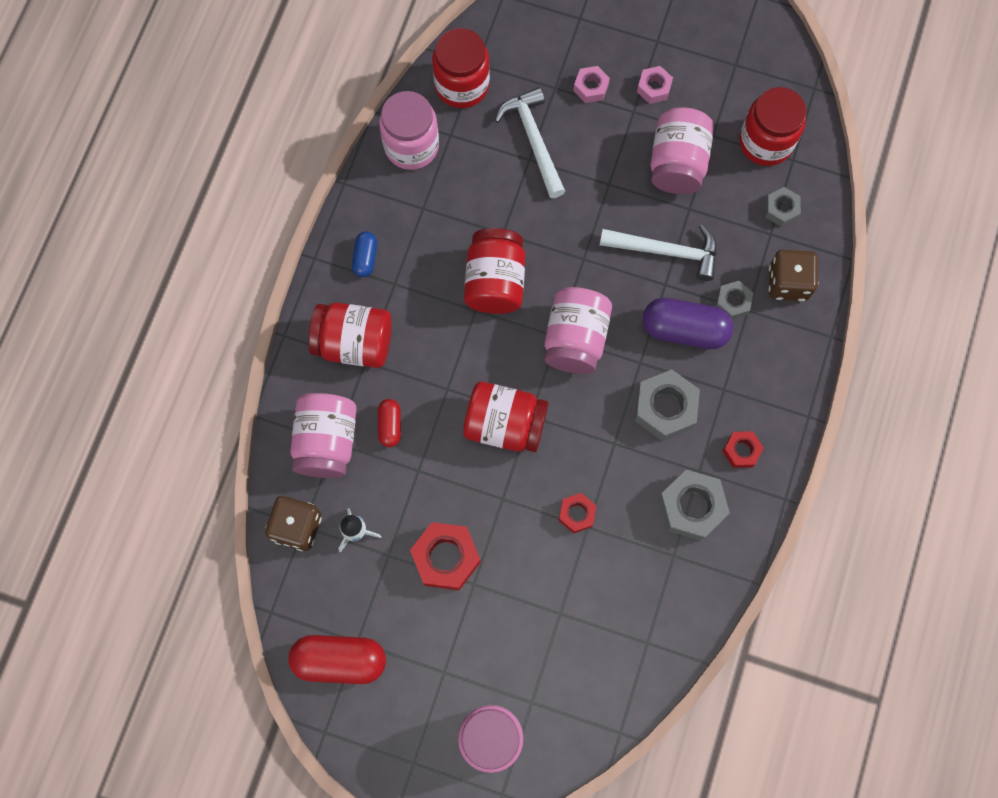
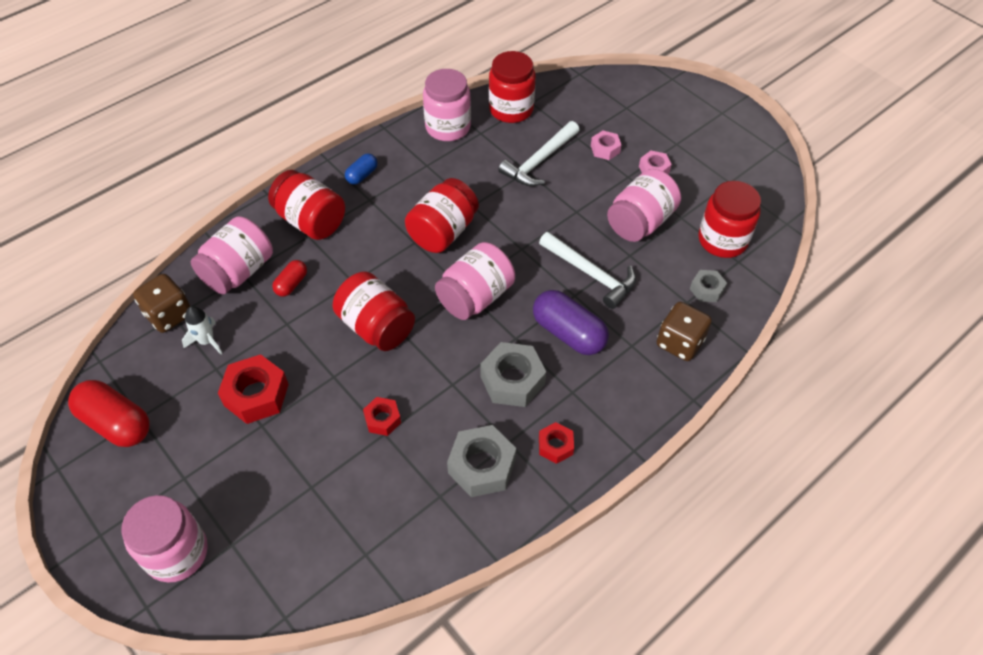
camera: 30 degrees right, 20 degrees down
white hammer [495,87,565,198] -> white hammer turned 150 degrees counterclockwise [498,121,579,186]
grey nut [715,281,753,319] -> none

